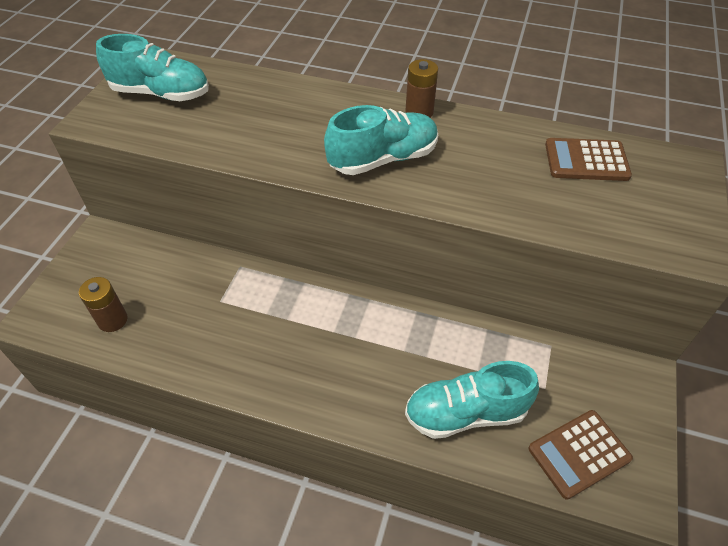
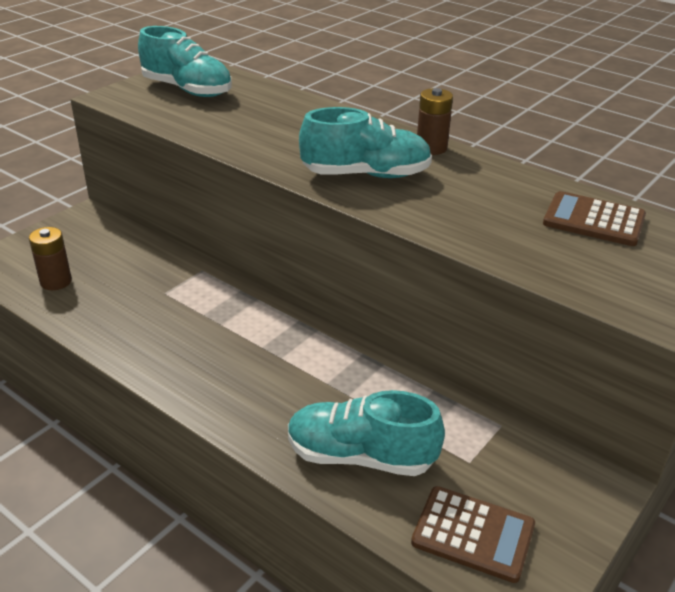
camera: 20 degrees right, 15 degrees down
brown calculator [528,410,633,500] -> brown calculator turned 150 degrees counterclockwise [411,486,535,583]

